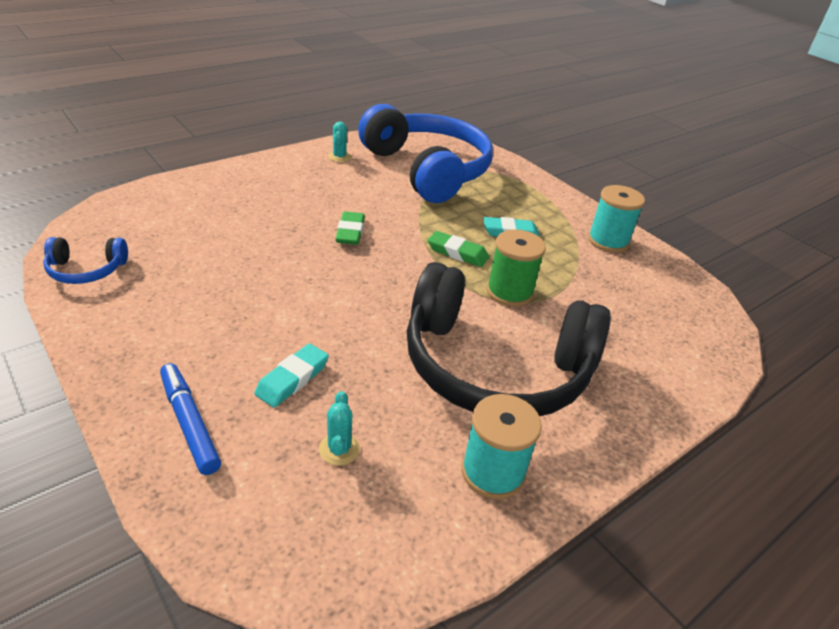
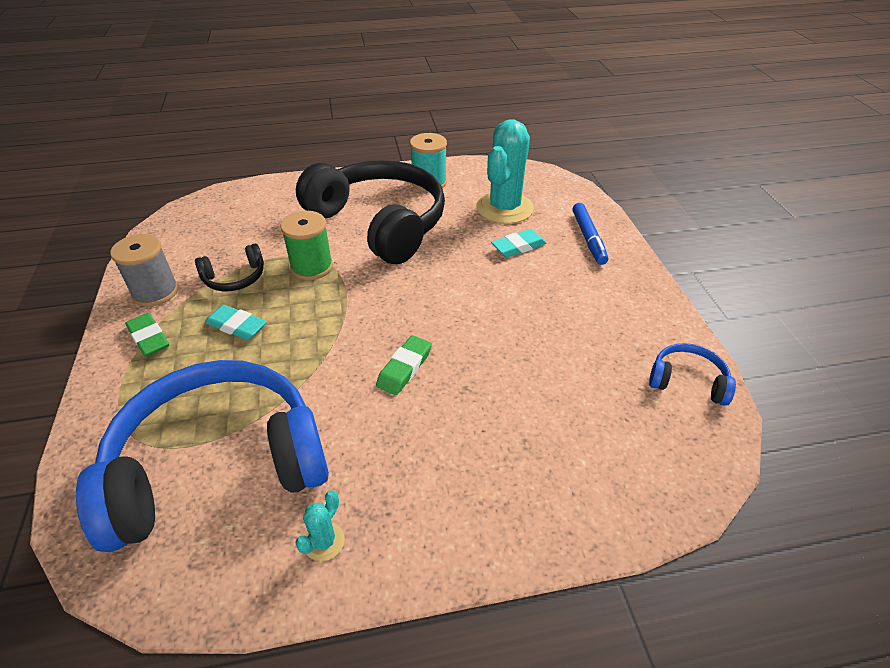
camera: 150 degrees left, 5 degrees up
turquoise cactus [319,391,360,466] -> turquoise cactus [476,119,534,224], size x2.40
blue headphones [358,104,493,203] -> blue headphones turned 75 degrees clockwise [76,360,329,552]
green eraser [428,231,489,267] -> green eraser moved to [125,313,169,357]
turquoise spool [588,185,645,253] -> grey spool [110,234,178,307]
none -> black headphones [195,244,264,292]

